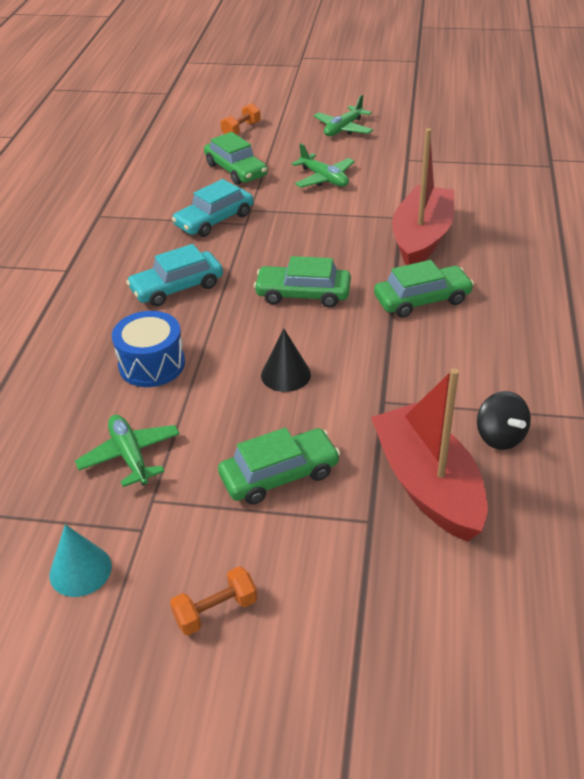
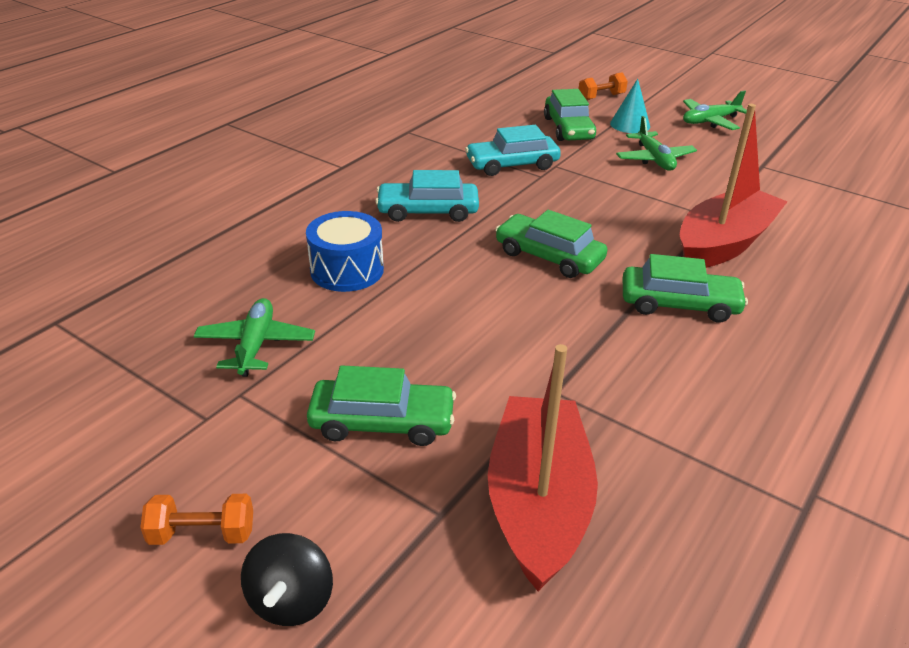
camera: 25 degrees right, 5 degrees down
turquoise cone [50,524,112,597] -> turquoise cone moved to [610,79,650,133]
black cone [261,328,311,392] -> none
black spinning top [477,391,531,450] -> black spinning top moved to [241,533,333,626]

